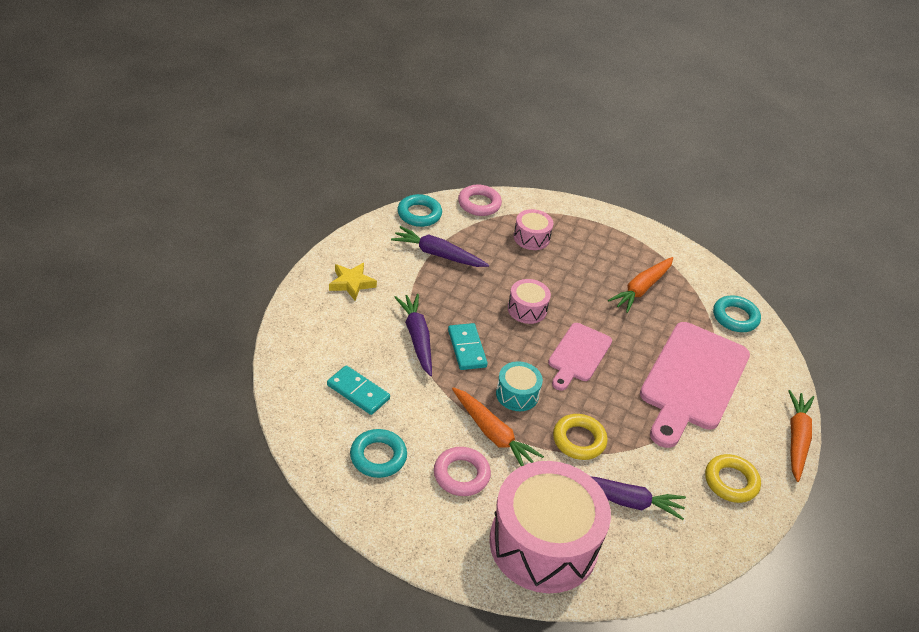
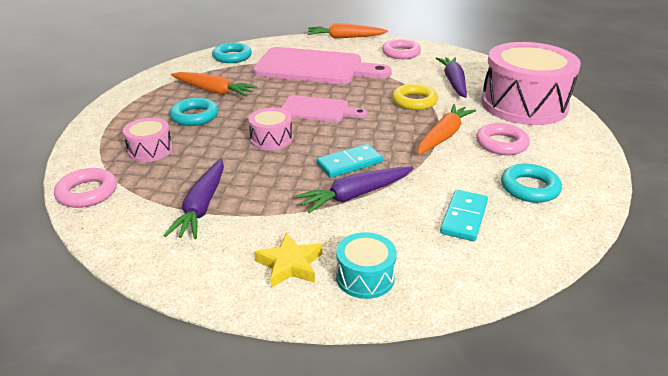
camera: 100 degrees left, 10 degrees down
turquoise ring [398,194,442,227] -> turquoise ring moved to [169,98,219,126]
turquoise drum [496,361,543,411] -> turquoise drum moved to [336,232,397,299]
yellow ring [705,454,761,503] -> pink ring [382,39,421,59]

